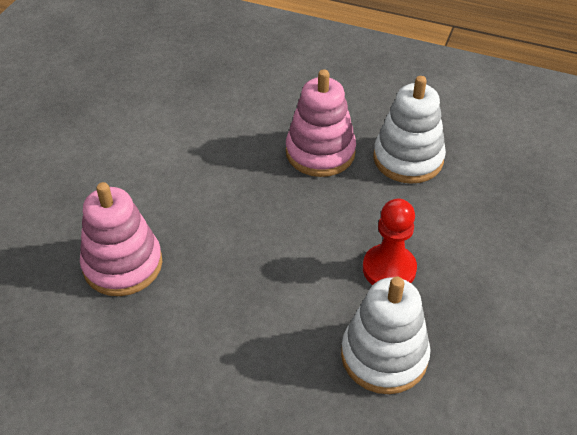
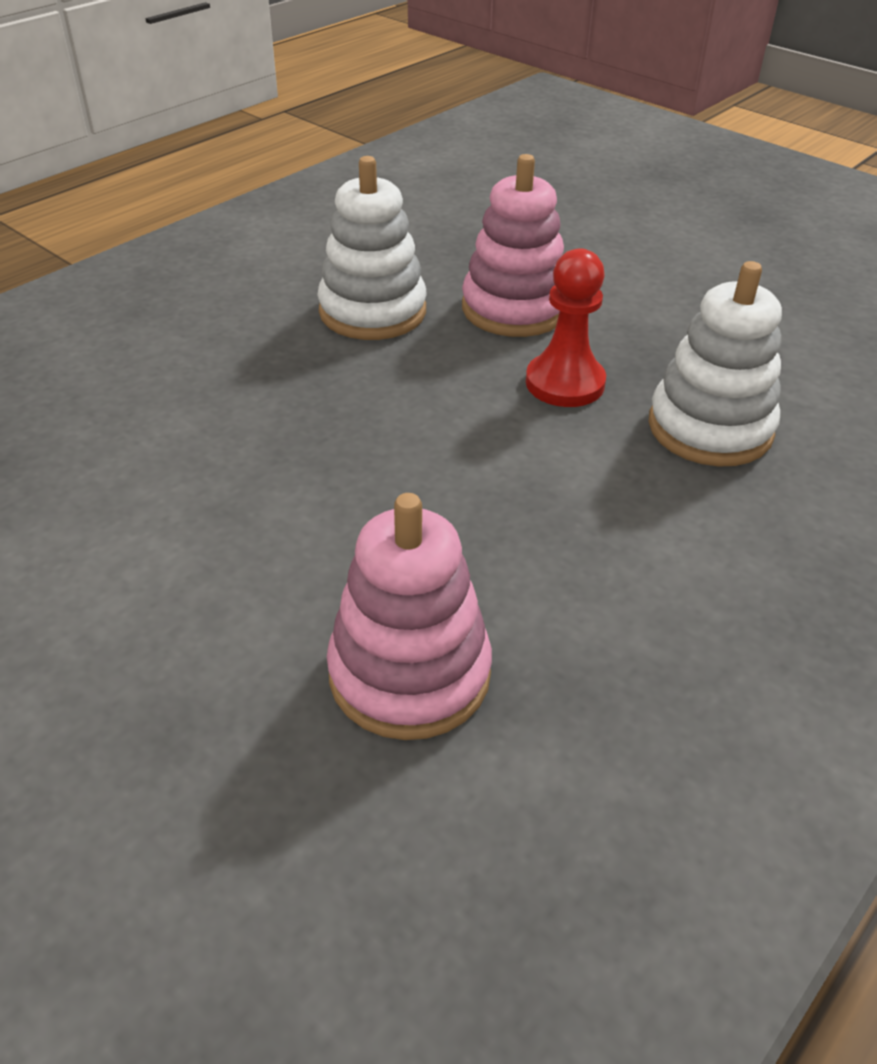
camera: 70 degrees left, 5 degrees down
pink stacking toy [286,69,356,177] -> pink stacking toy moved to [462,154,564,337]

